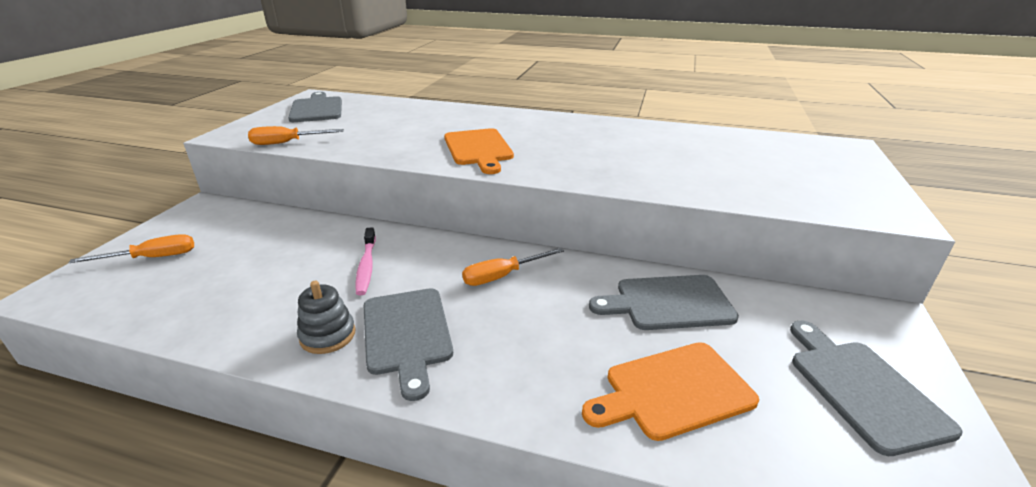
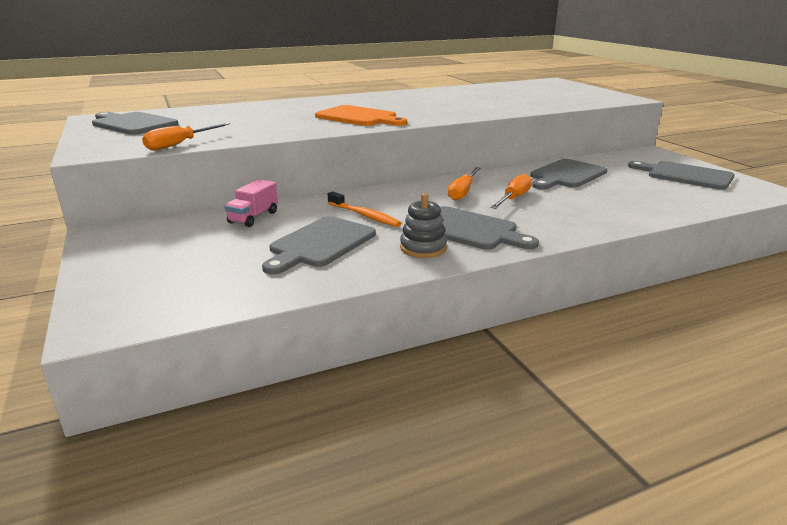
camera: 40 degrees left, 5 degrees down
orange screwdriver [69,234,194,263] -> orange screwdriver moved to [490,174,532,209]
pink toothbrush [355,227,376,295] -> orange toothbrush [328,192,401,227]
orange cutting board [582,342,759,441] -> none
none -> pink truck [225,179,278,227]
none -> grey cutting board [262,216,376,274]

